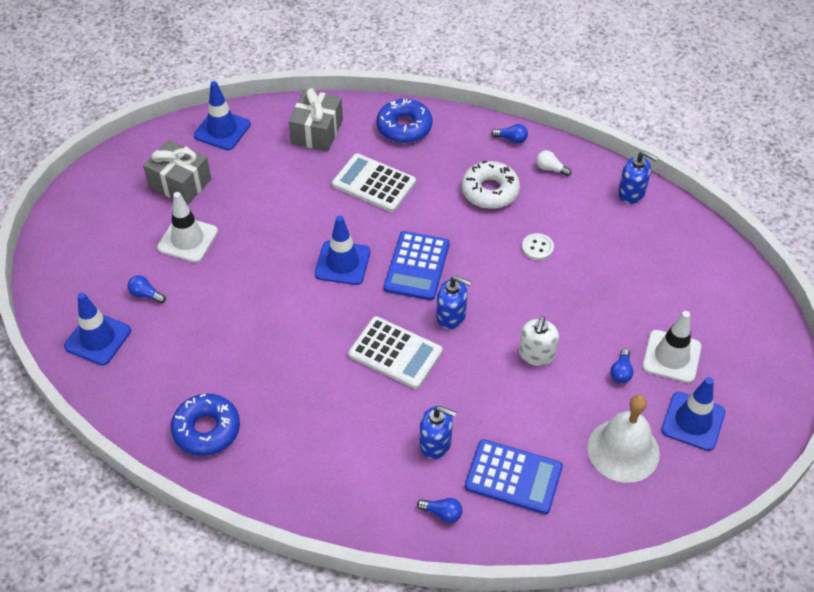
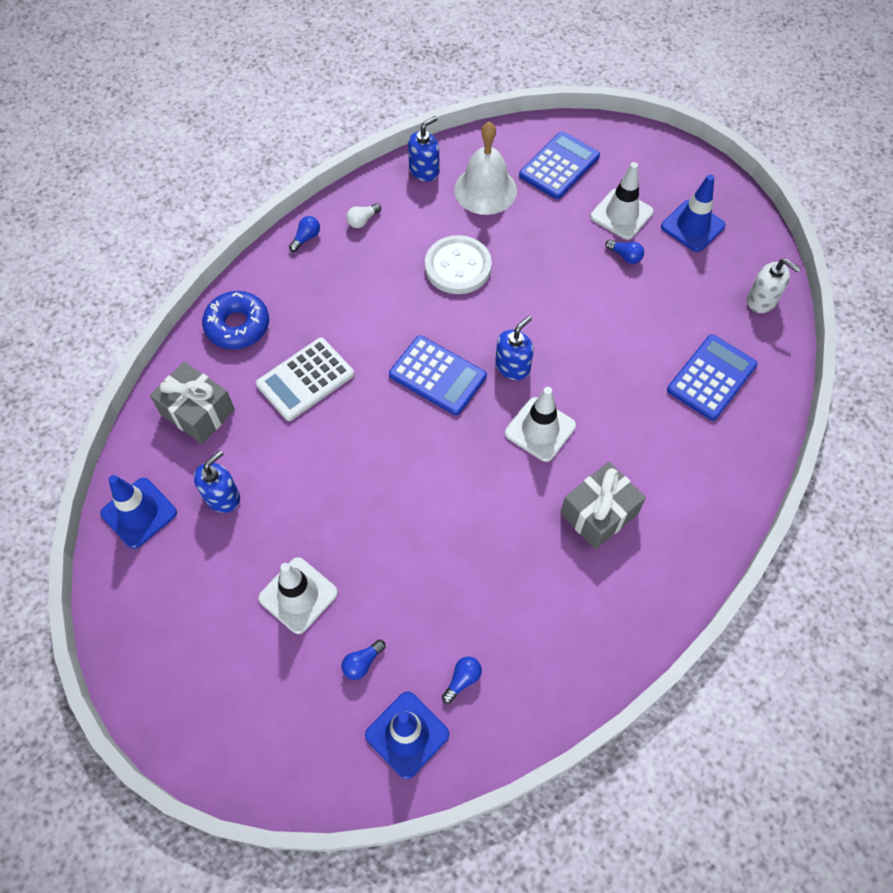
camera: 70 degrees left, 10 degrees up
grey gift [143,140,211,205] -> grey gift moved to [560,462,646,549]
blue donut [171,393,240,456] -> none
blue traffic cone [315,215,370,285] -> none
white calculator [348,316,443,389] -> white traffic cone [505,387,576,462]
blue light bulb [417,498,462,523] -> blue light bulb moved to [442,657,482,704]
blue soap dispenser [420,406,457,459] -> blue soap dispenser moved to [194,450,240,513]
white donut [461,160,520,209] -> none
white soap dispenser [519,316,559,366] -> white soap dispenser moved to [747,258,801,313]
white button [522,233,554,260] -> white button [425,235,492,294], size x2.01
white bell [588,395,660,483] -> white bell moved to [454,122,517,215]
none -> blue calculator [519,131,600,199]

